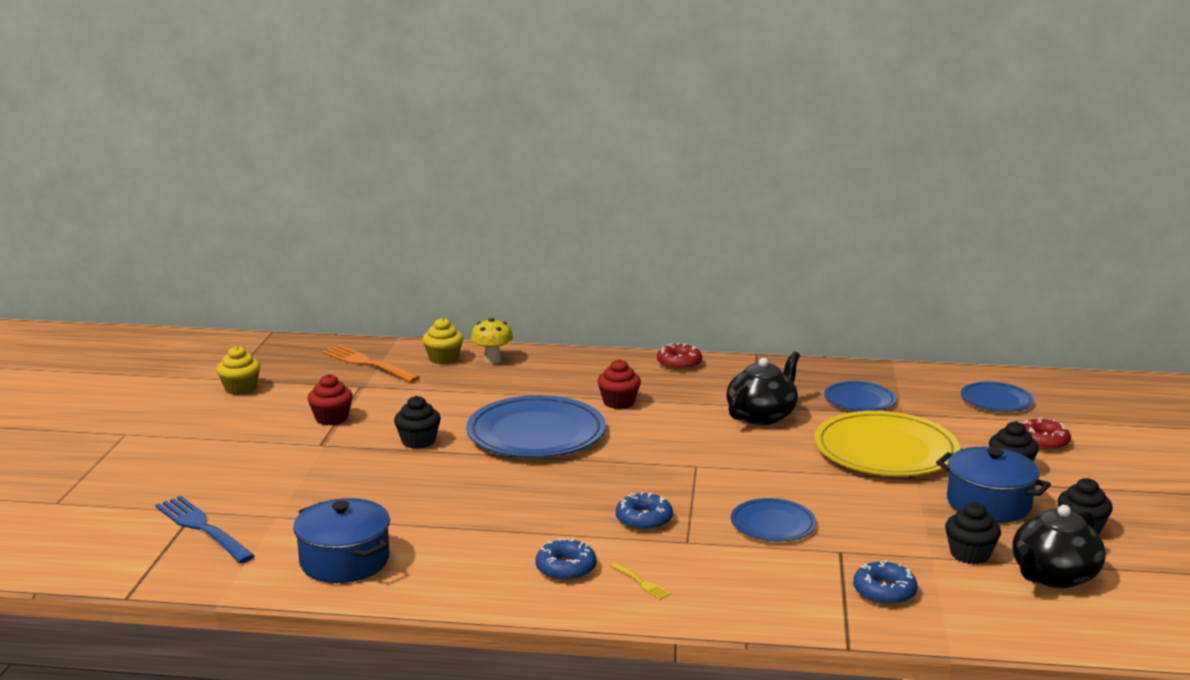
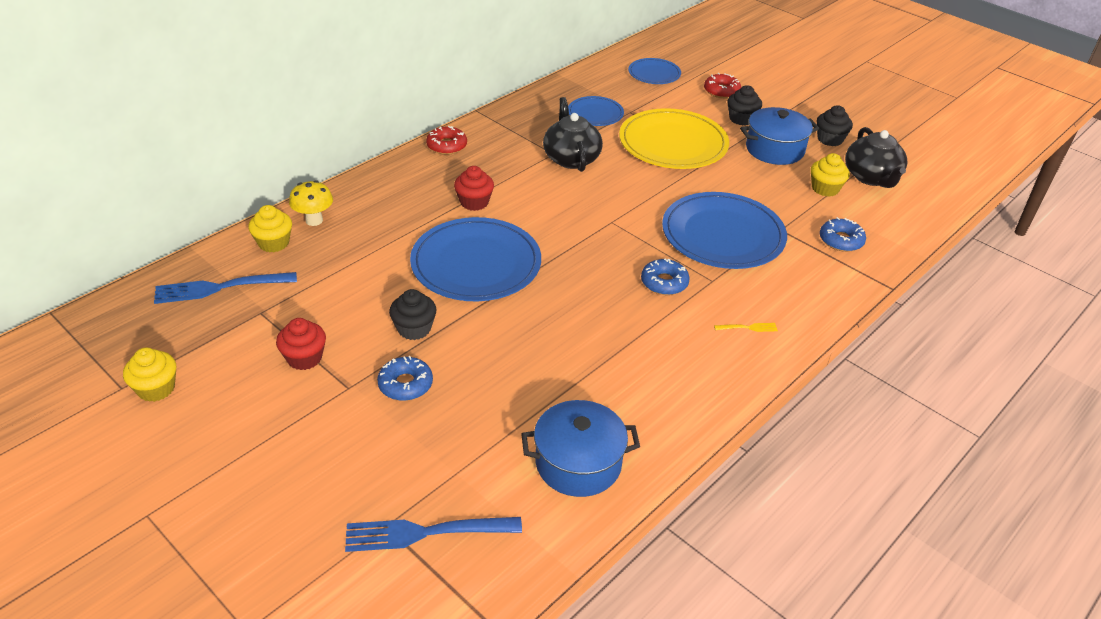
camera: 55 degrees left, 20 degrees up
orange fork [322,345,420,383] -> blue fork [154,272,297,304]
blue donut [535,538,597,581] -> blue donut moved to [377,356,433,401]
blue plate [731,498,816,541] -> blue plate [662,192,787,269], size x1.87
black cupcake [945,503,1001,564] -> yellow cupcake [811,153,849,197]

